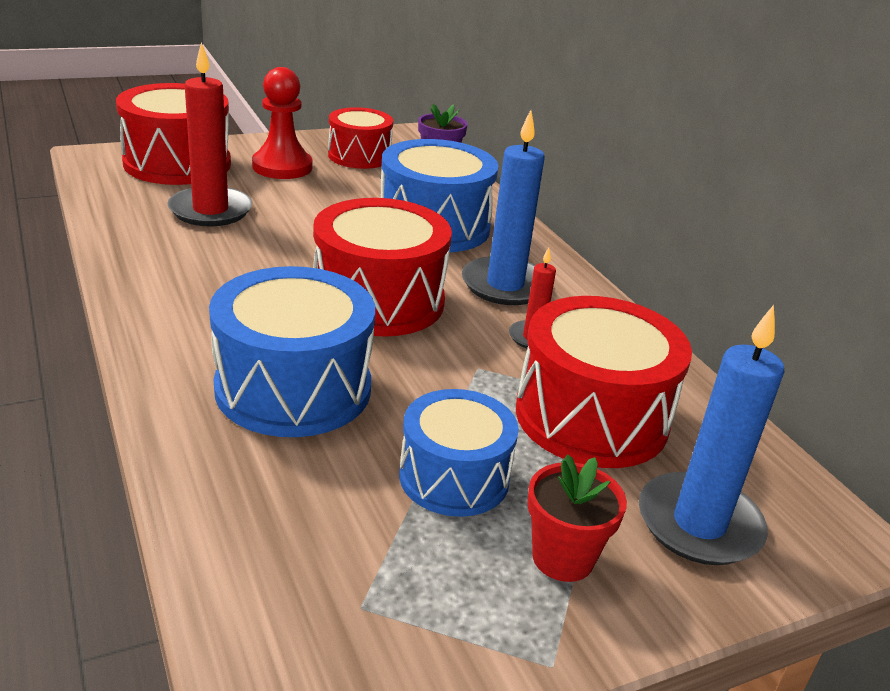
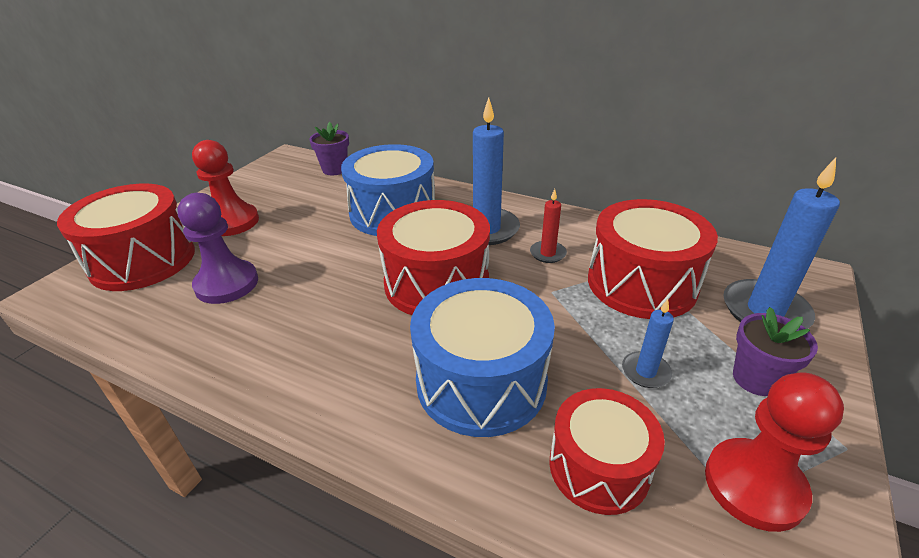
camera: 35 degrees left, 5 degrees up
red candle [167,42,252,226] -> purple pawn [177,193,258,304]
red drum [328,107,393,169] -> red drum moved to [549,388,665,515]
blue drum [399,389,519,517] -> blue candle [622,299,674,388]
red flower pot [527,454,627,582] -> purple flower pot [733,307,818,396]
none -> red pawn [705,372,844,532]

